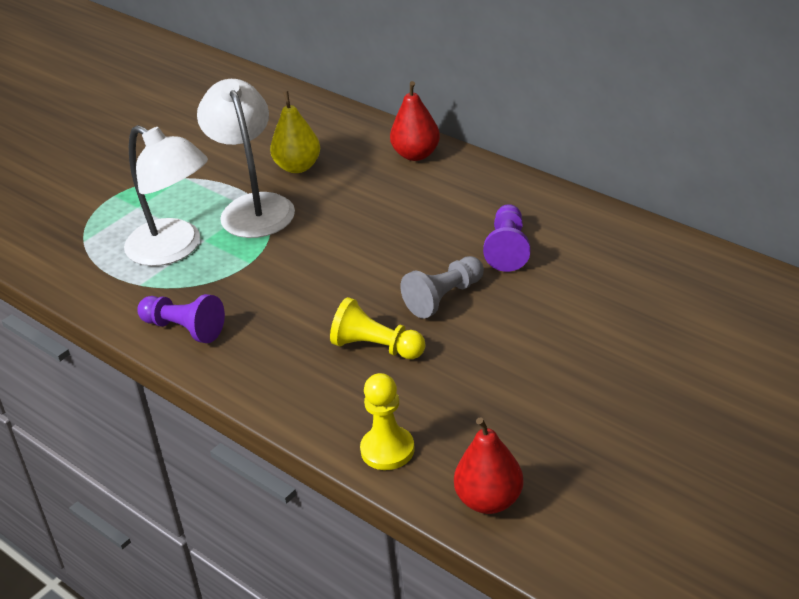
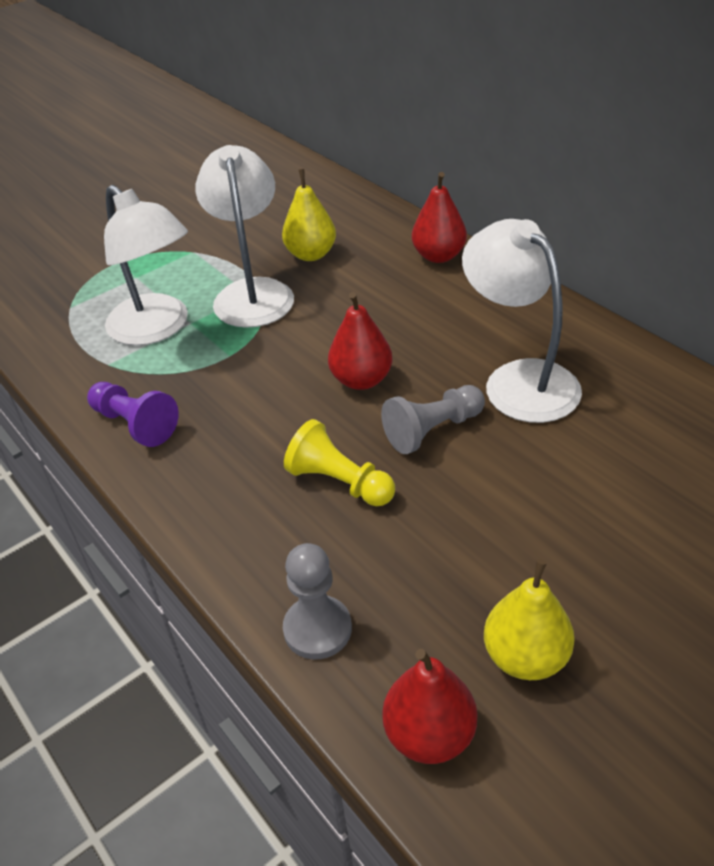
camera: 10 degrees right, 5 degrees up
yellow pawn [360,373,415,470] -> grey pawn [283,543,352,660]
purple pawn [483,204,530,272] -> white lamp [462,219,582,423]
none -> red pear [328,292,392,390]
none -> yellow pear [484,559,575,680]

